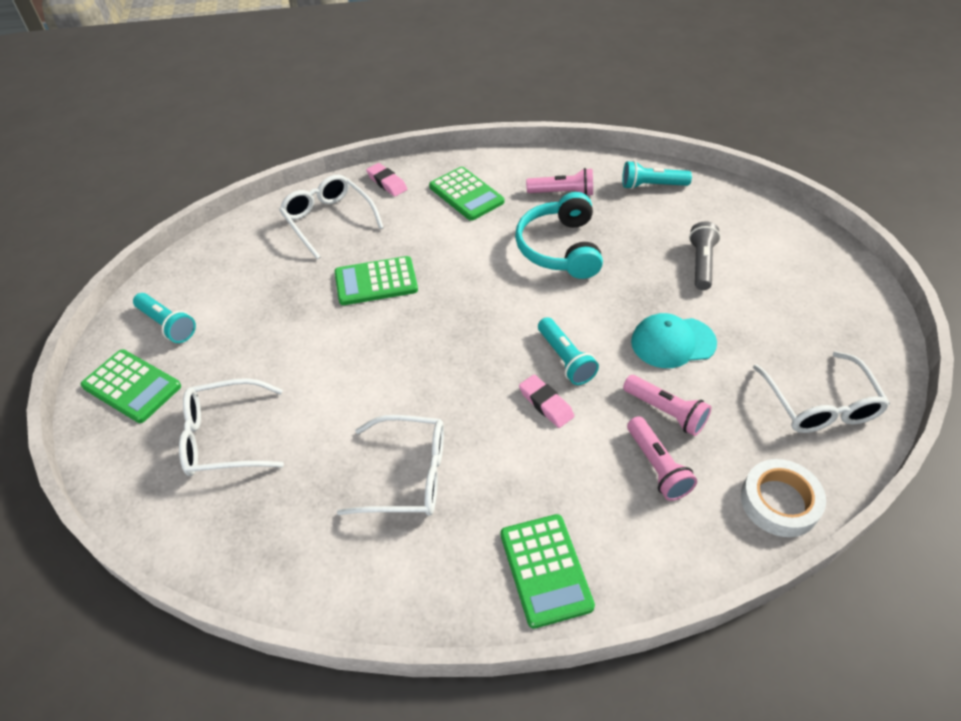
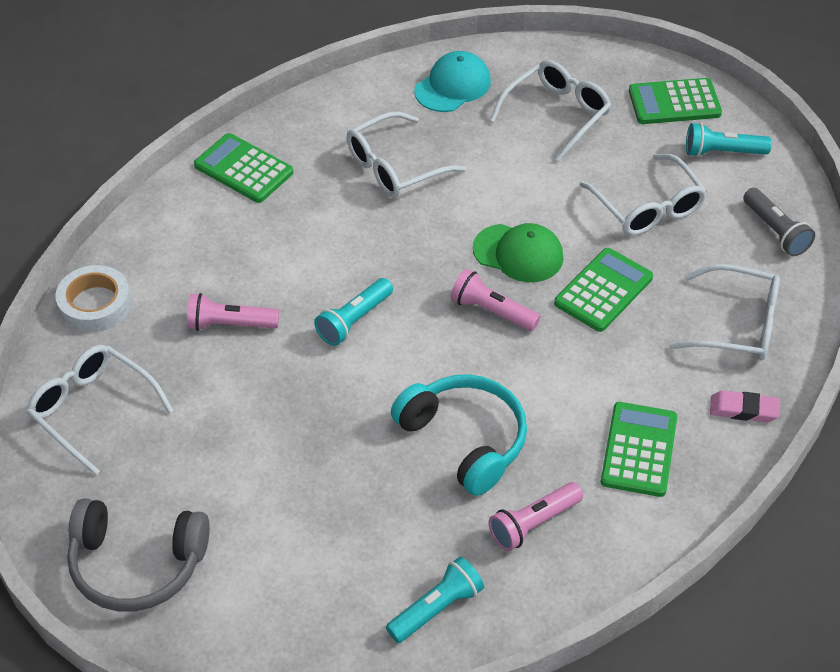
camera: 140 degrees right, 0 degrees up
green calculator [429,167,504,221] -> green calculator turned 90 degrees clockwise [601,402,677,497]
pink eraser [519,375,574,428] -> none
turquoise flashlight [538,317,599,385] -> turquoise flashlight turned 75 degrees counterclockwise [314,278,393,346]
pink flashlight [627,416,697,501] -> pink flashlight moved to [450,269,540,331]
turquoise cap [631,313,717,368] -> turquoise cap moved to [414,51,491,112]
grey flashlight [689,221,721,290] -> grey flashlight moved to [743,188,815,256]
none -> grey headphones [67,498,210,611]
none -> green cap [473,223,564,282]
none -> white glasses [579,154,707,235]

